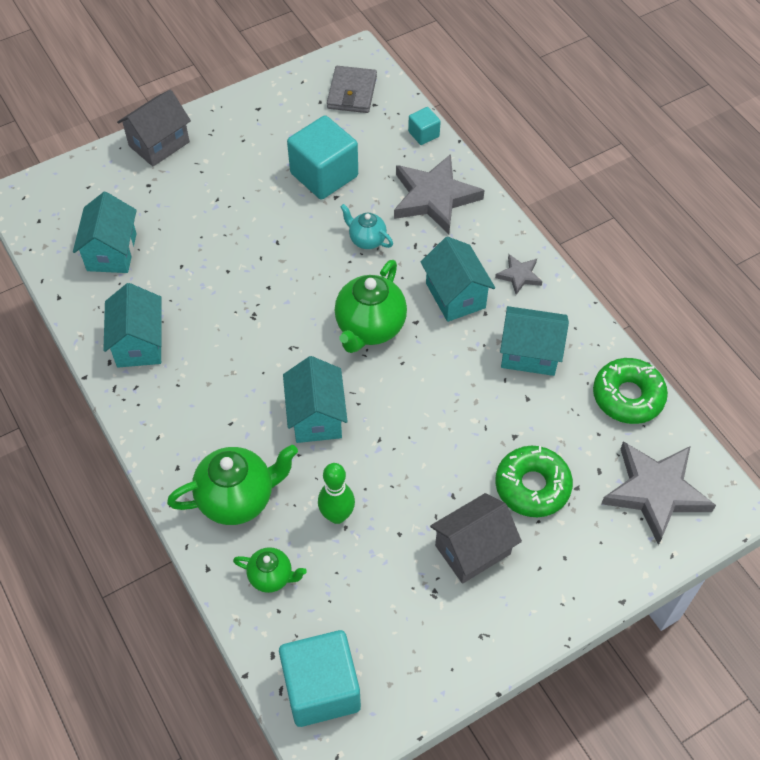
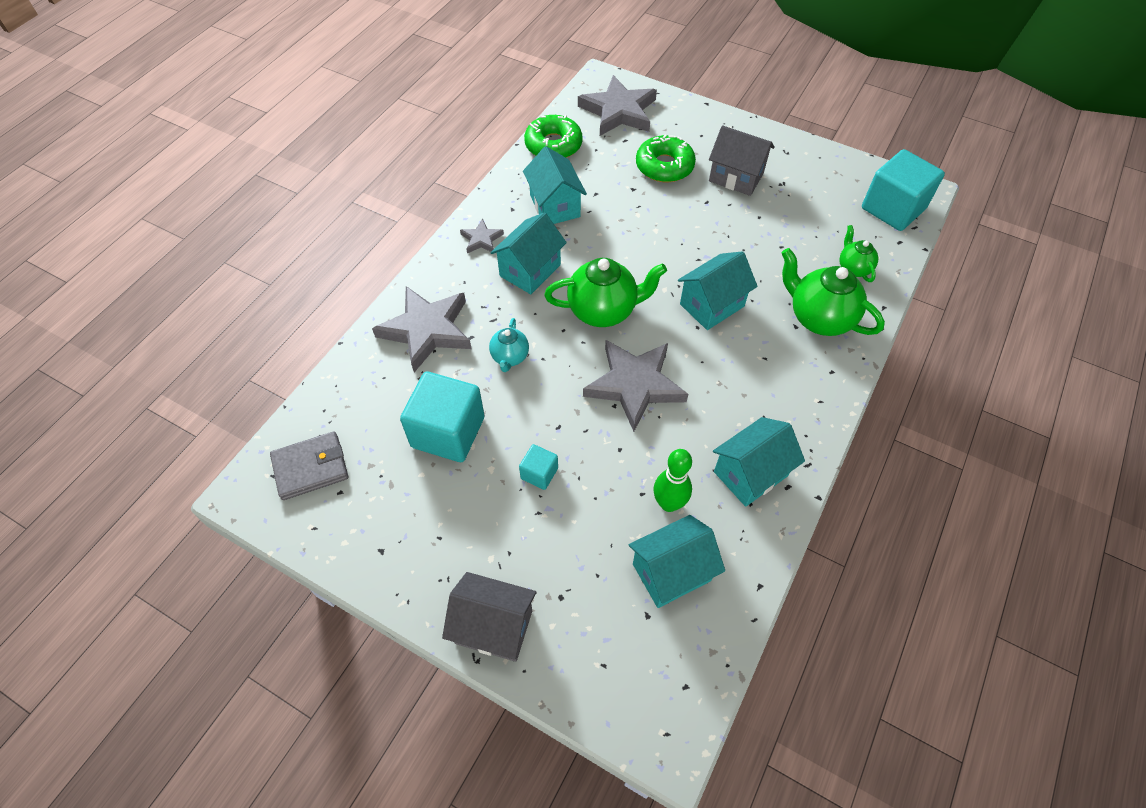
camera: 120 degrees left, 0 degrees up
green bowling pin [318,463,355,524] -> green bowling pin moved to [654,449,692,512]
turquoise cube [408,107,441,145] -> turquoise cube moved to [519,444,558,490]
none -> grey star [583,340,688,432]

